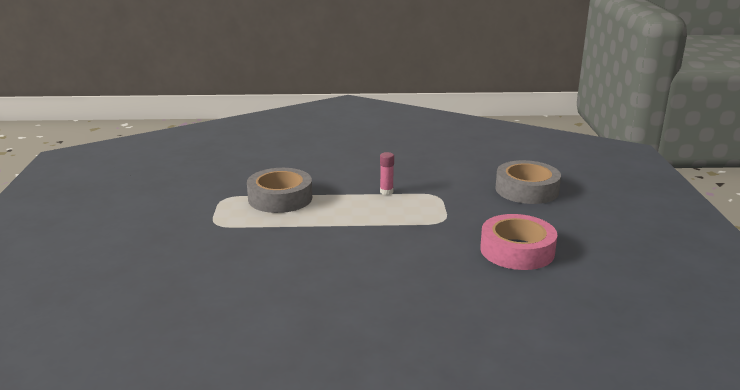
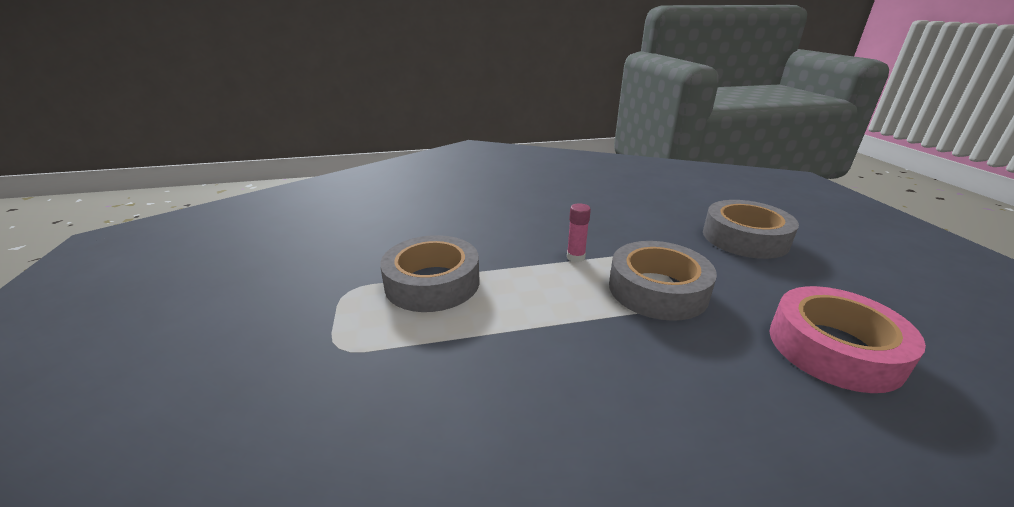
camera: 10 degrees left, 5 degrees up
none -> grey tape [609,241,717,321]

